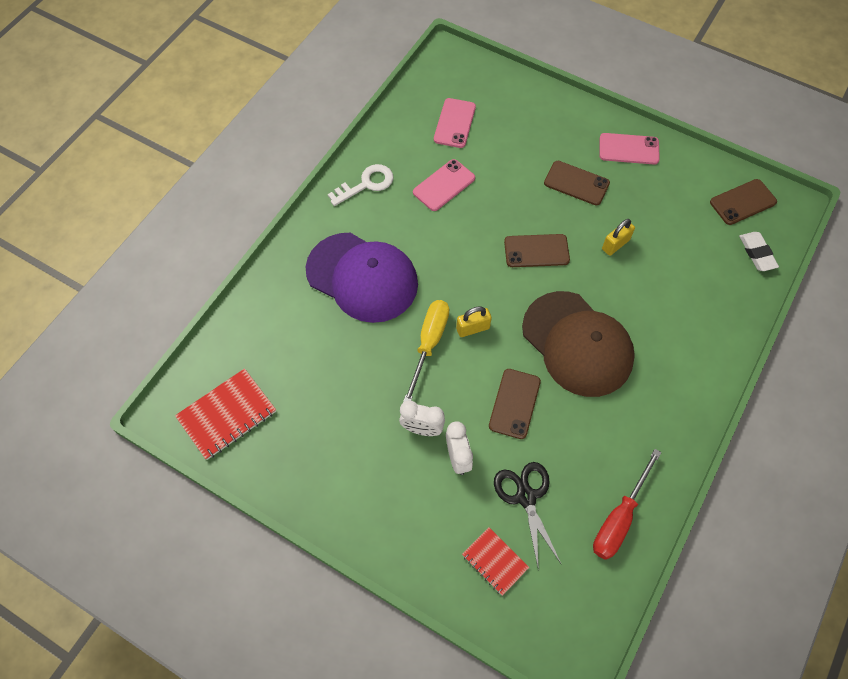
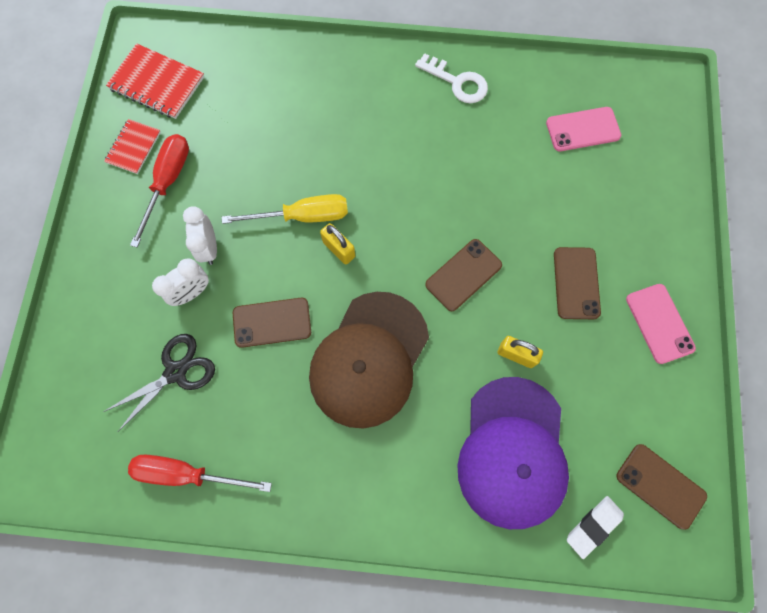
camera: 65 degrees right, 10 degrees up
purple cap [306,233,418,323] -> purple cap moved to [457,377,569,529]
pink phone [413,159,475,211] -> none
red notebook [462,527,529,596] -> red notebook moved to [104,119,161,174]
brown phone [504,234,570,267] -> brown phone turned 75 degrees clockwise [425,239,502,311]
none -> red screwdriver [130,134,189,248]

